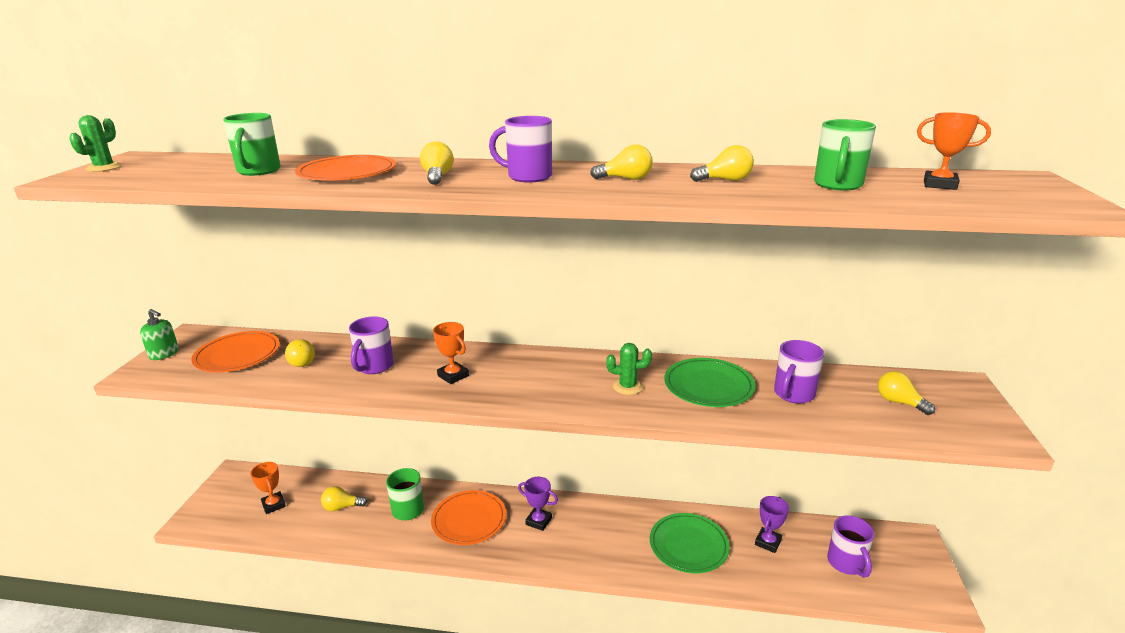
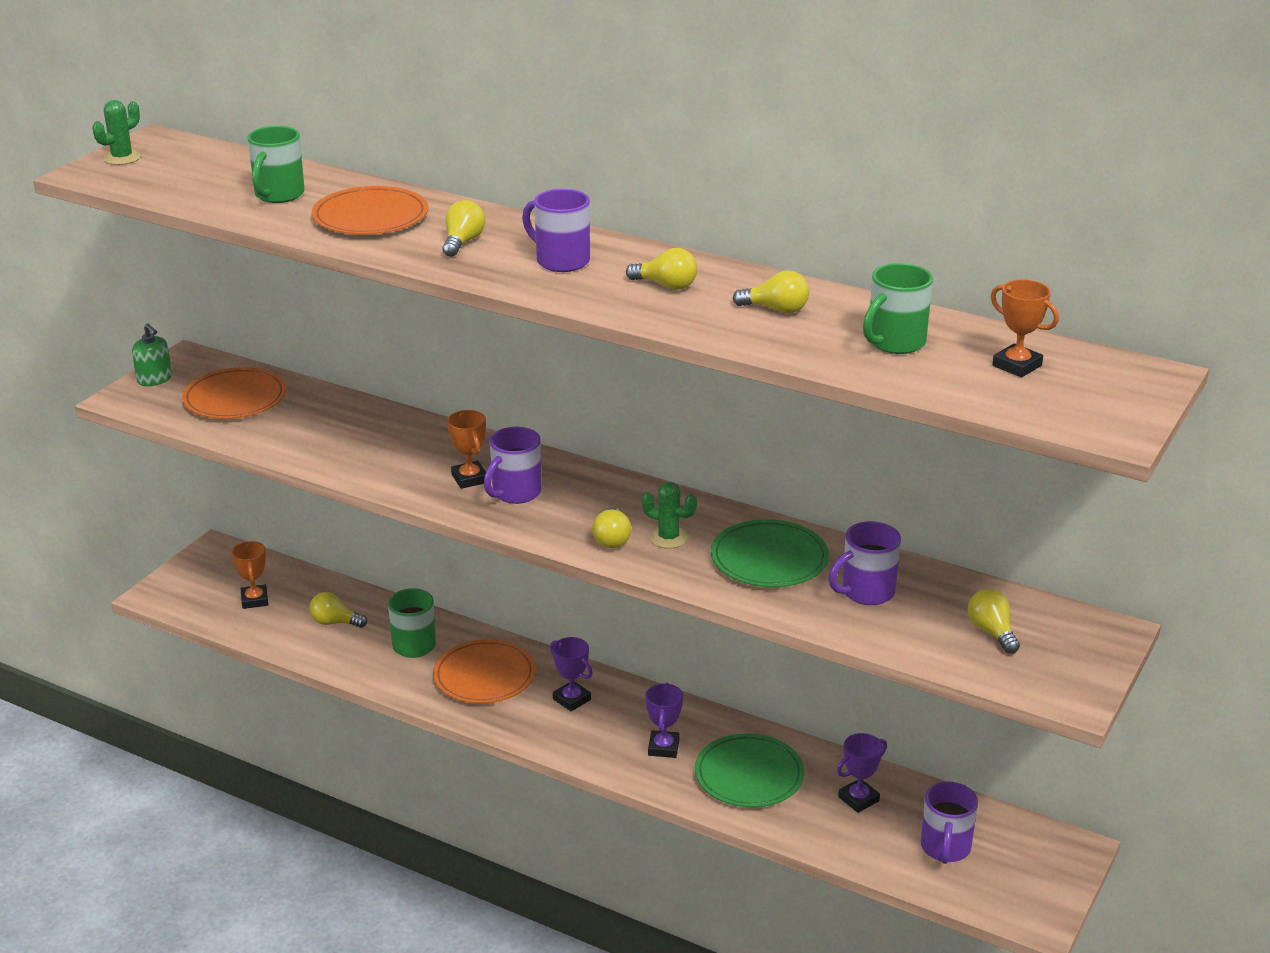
camera: 20 degrees right, 5 degrees up
yellow light bulb [285,339,315,367] -> yellow light bulb moved to [592,507,631,548]
purple mug [349,317,394,374] -> purple mug moved to [484,427,541,504]
none -> purple trophy [646,683,683,758]

